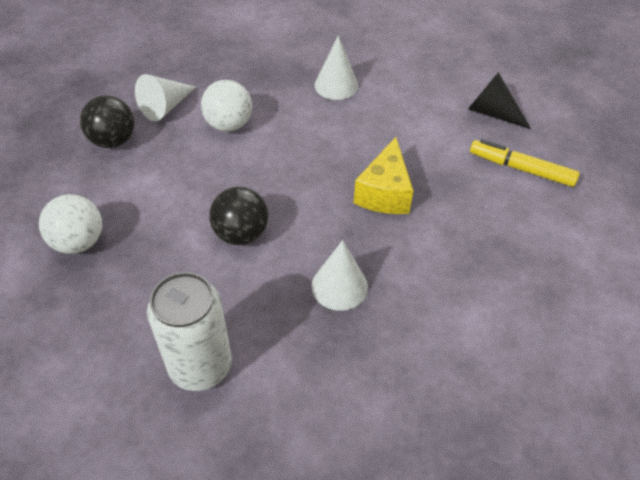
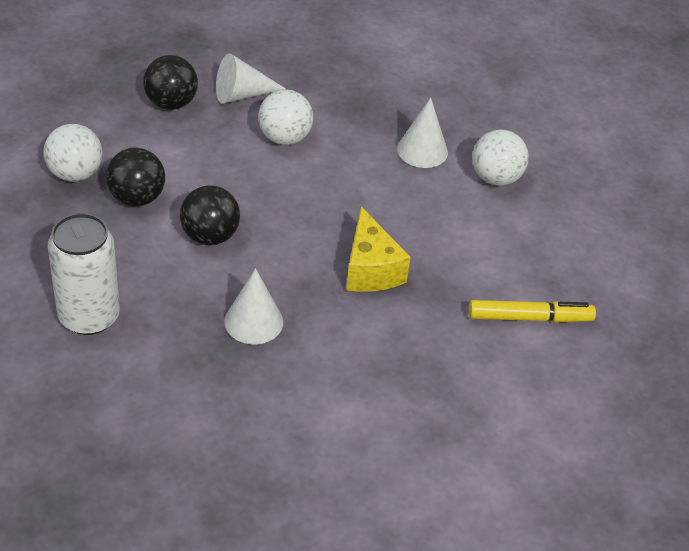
camera: 30 degrees right, 5 degrees down
yellow cheese [354,137,413,214] -> yellow cheese turned 60 degrees counterclockwise [346,207,411,292]
black cone [468,72,531,129] -> none
yellow marker [470,139,580,187] -> yellow marker turned 120 degrees clockwise [469,300,596,323]
none -> black ball [106,148,165,206]
none -> white ball [472,129,529,186]

